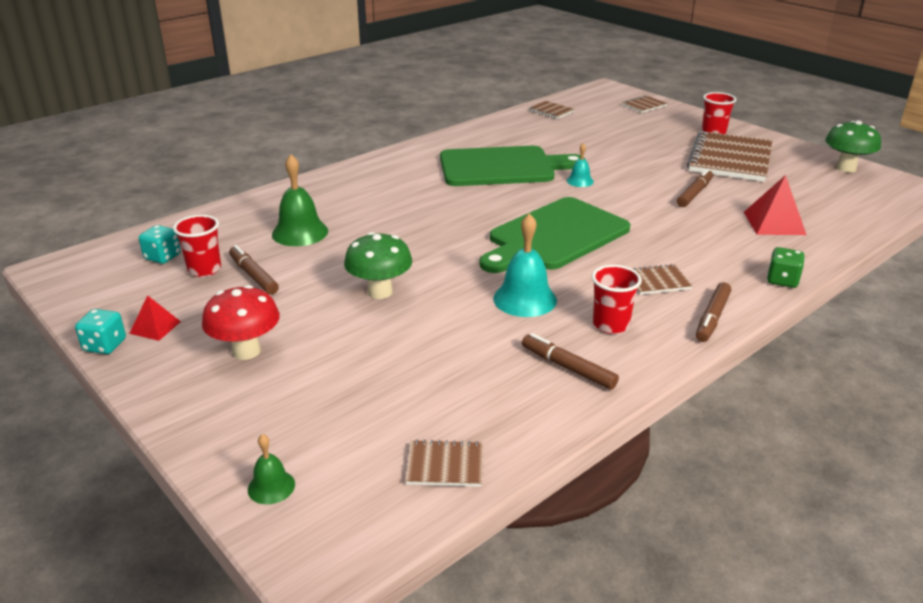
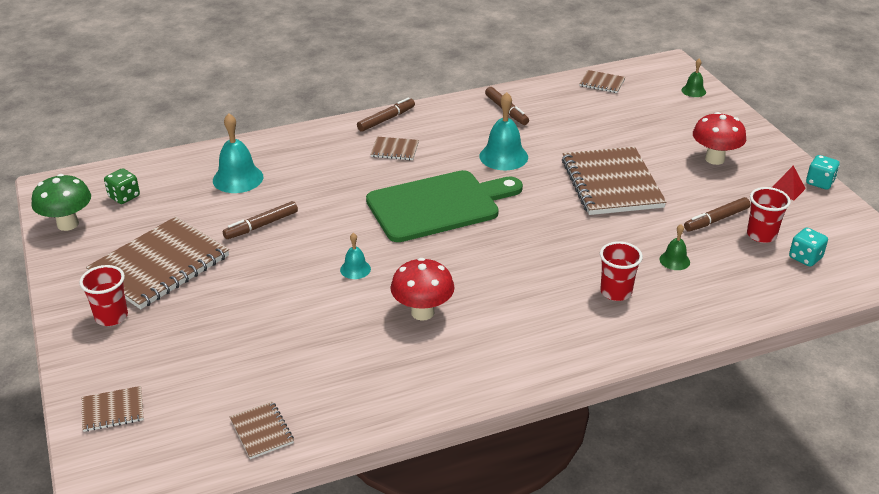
camera: 160 degrees left, 5 degrees up
brown marker [229,245,279,295] -> brown marker turned 75 degrees clockwise [684,197,750,232]
green bell [272,154,328,246] -> green bell [660,224,690,270], size x0.54
green mushroom [344,232,412,299] -> brown notebook [562,147,667,215]
green cutting board [440,146,586,186] -> red mushroom [390,258,454,321]
red cup [592,265,642,334] -> red cup moved to [600,241,643,301]
red pyramid [744,175,807,235] -> turquoise bell [213,113,263,193]
green dice [767,247,805,288] -> green dice moved to [104,168,140,204]

